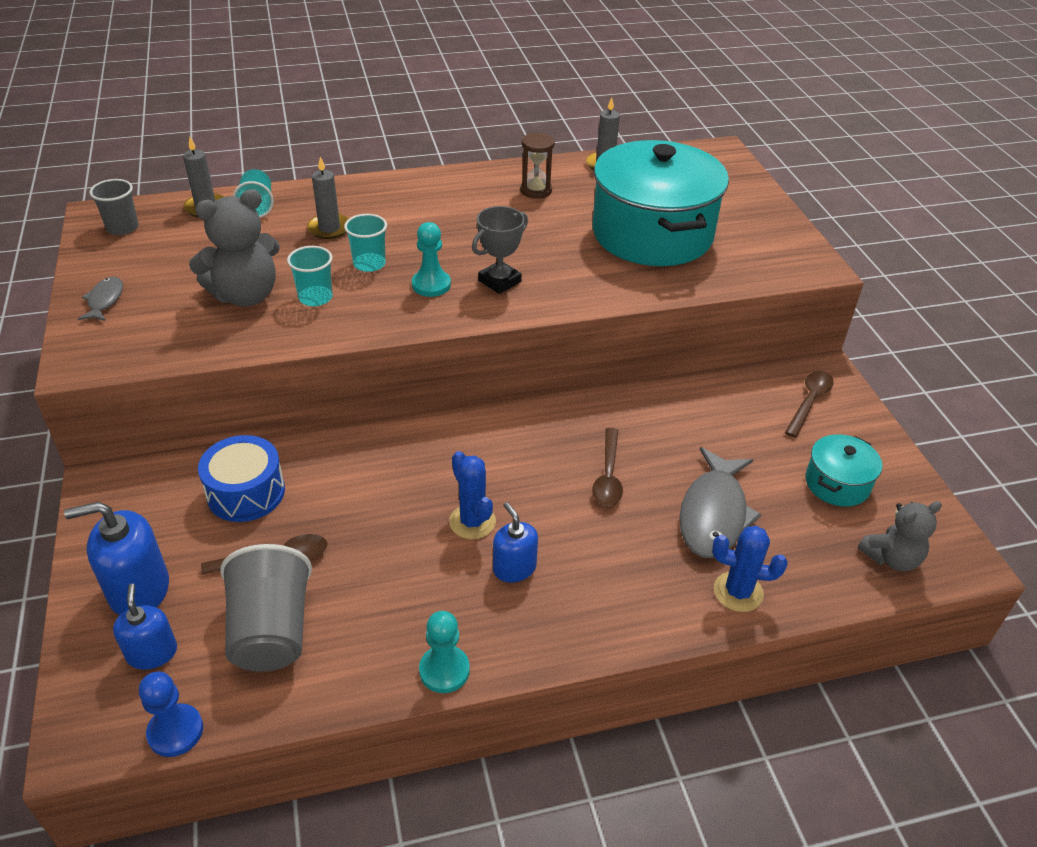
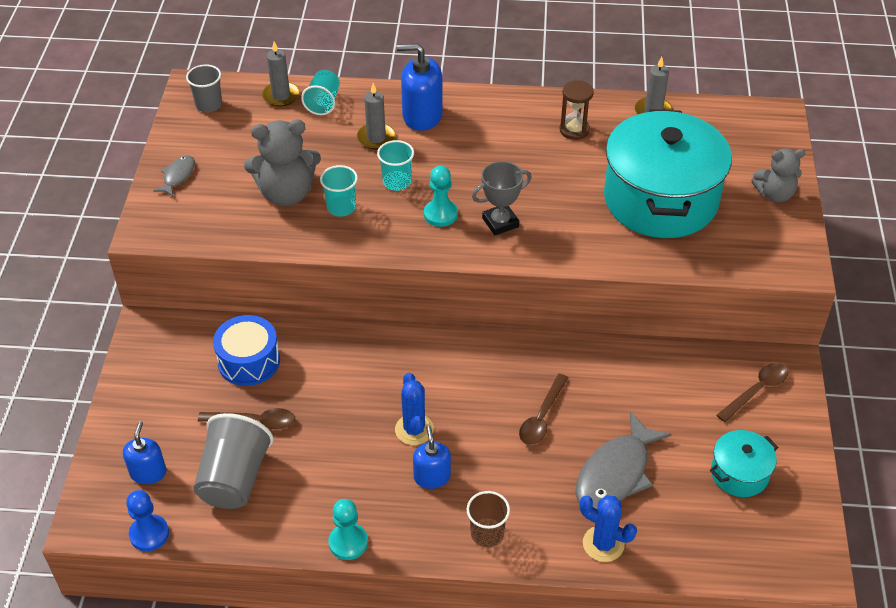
camera: 20 degrees right, 5 degrees up
blue soap dispenser [64,502,169,615] -> blue soap dispenser moved to [397,43,443,131]
grey teddy bear [858,501,942,571] -> grey teddy bear moved to [751,148,805,203]
none -> brown cup [467,491,510,547]

